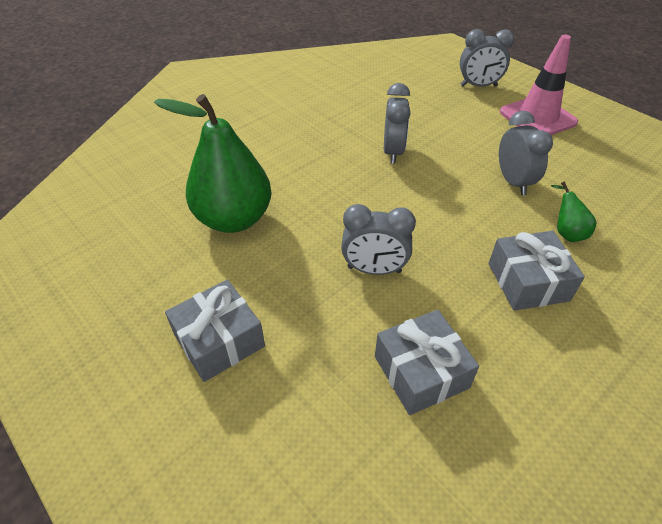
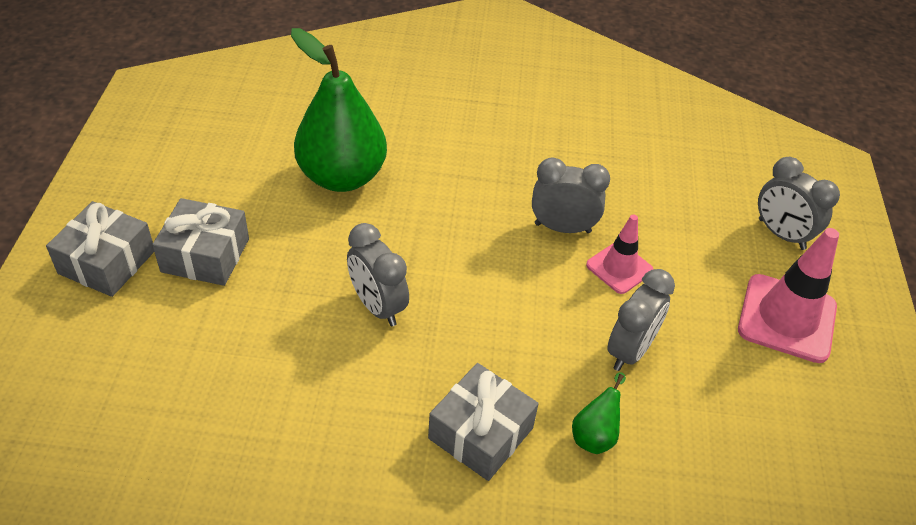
camera: 45 degrees right, 0 degrees up
grey gift [375,310,479,415] -> grey gift moved to [46,201,154,297]
grey clock [384,83,411,164] -> grey clock turned 135 degrees counterclockwise [532,157,610,233]
none -> pink traffic cone [586,214,653,294]

